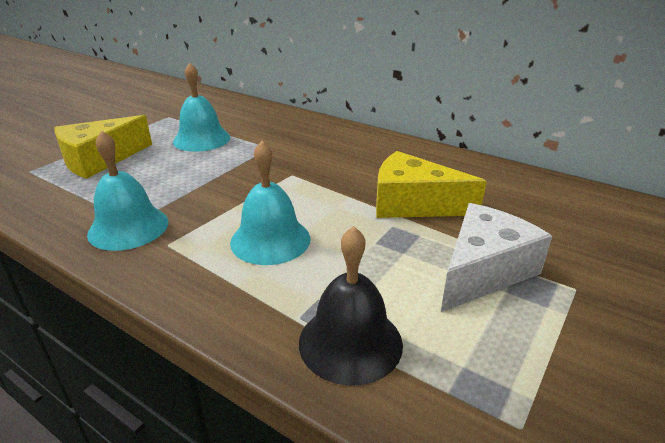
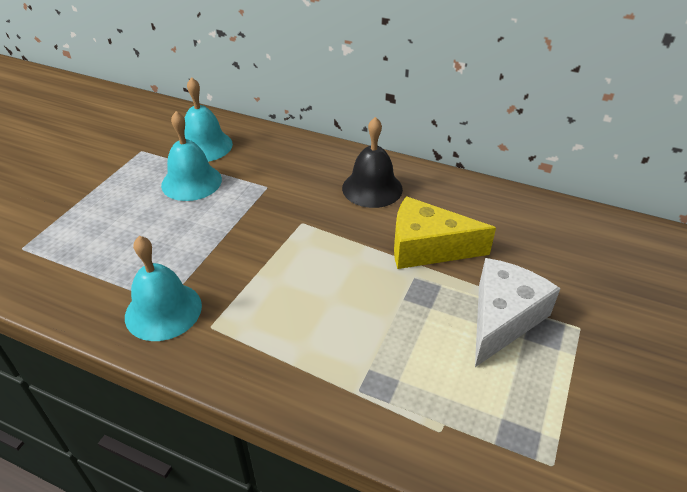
camera: 10 degrees left, 10 degrees up
yellow cheese [54,115,152,179] -> none
turquoise bell [230,141,310,265] -> turquoise bell moved to [185,77,233,162]
black bell [299,226,403,386] -> black bell moved to [342,117,403,208]

